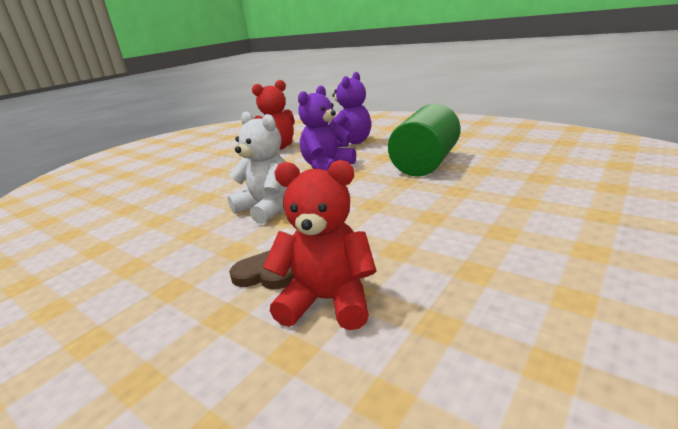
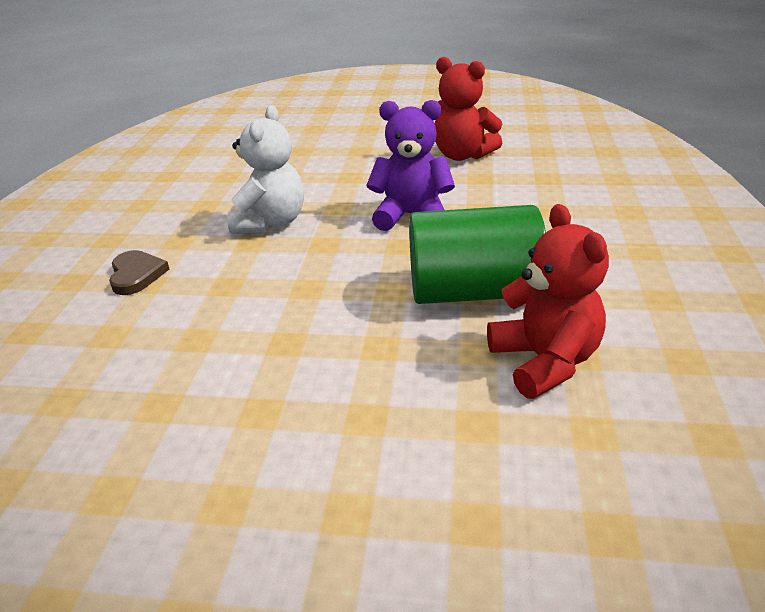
camera: 60 degrees right, 10 degrees up
red teddy bear [263,160,377,330] -> red teddy bear moved to [487,204,609,399]
purple teddy bear [329,72,371,147] -> none

